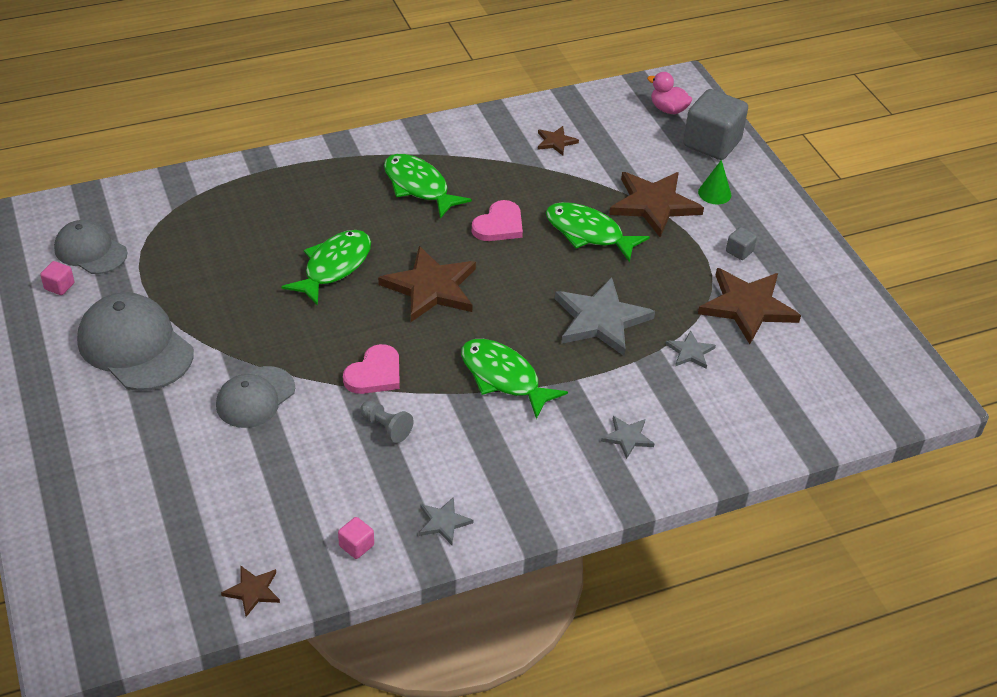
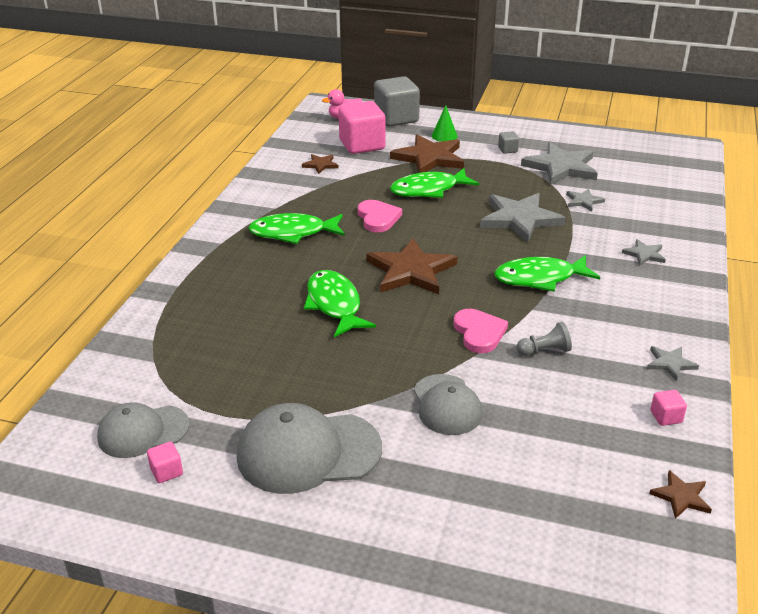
camera: 50 degrees left, 10 degrees down
brown star [698,268,801,344] -> grey star [521,142,598,185]
none -> pink cube [338,101,386,154]

